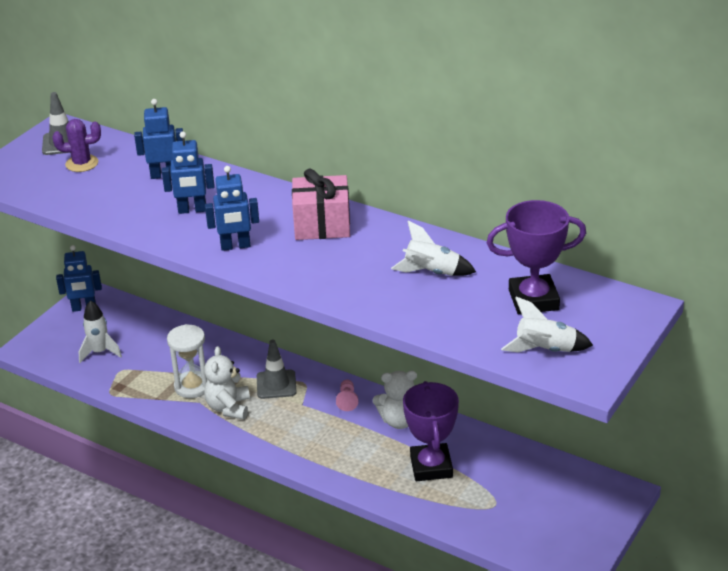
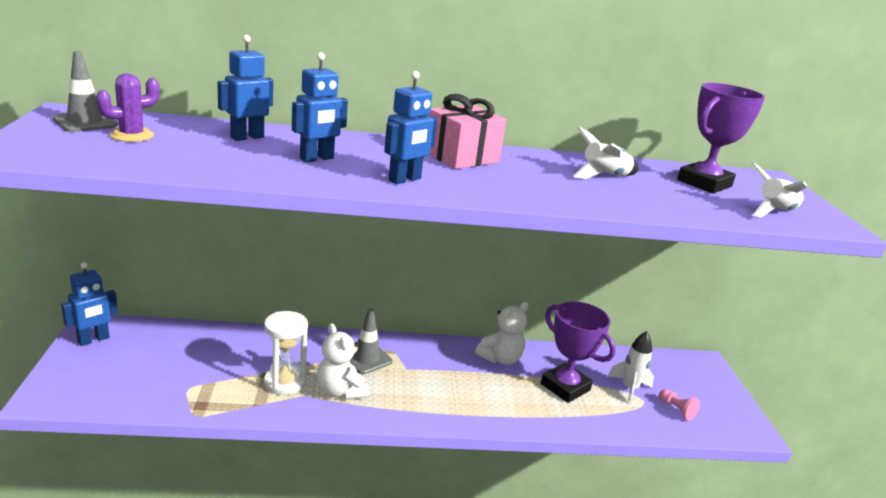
camera: 40 degrees left, 10 degrees down
white rocket [79,300,122,363] -> white rocket moved to [608,331,654,404]
pink pawn [336,379,358,411] -> pink pawn moved to [659,389,700,420]

